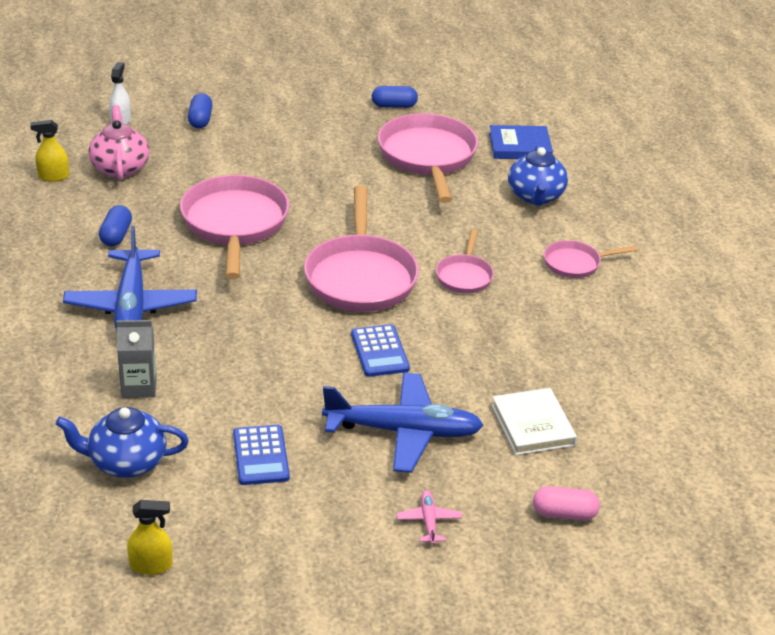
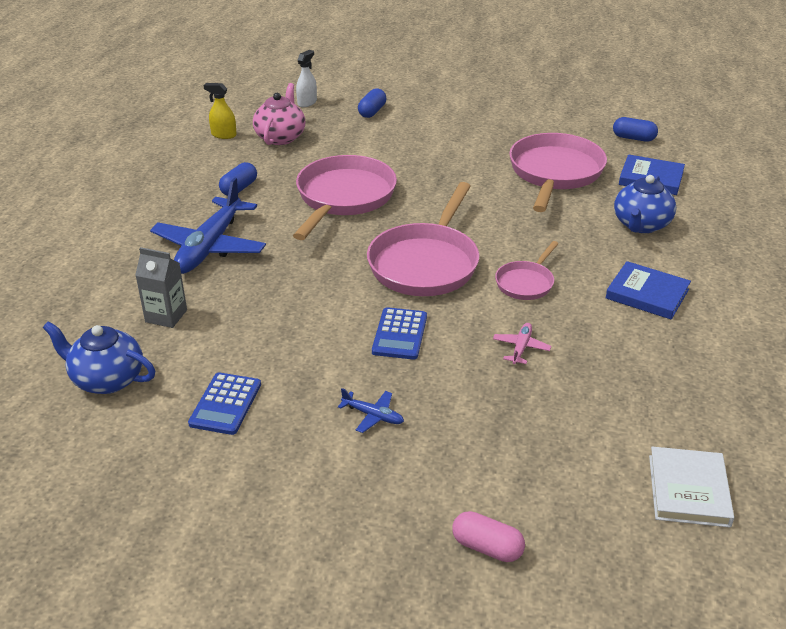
camera: 25 degrees right, 0 degrees up
yellow spray bottle [127,500,172,575] -> none
blue plane [322,373,484,473] -> blue plane [338,388,404,433], size x0.42
blue capsule [371,86,418,108] -> blue capsule moved to [613,117,658,142]
pink plane [397,490,462,545] -> pink plane moved to [493,323,551,364]
white book [491,388,577,455] -> white book moved to [649,446,734,527]
pink pan [544,240,637,278] -> blue book [606,261,691,320]

